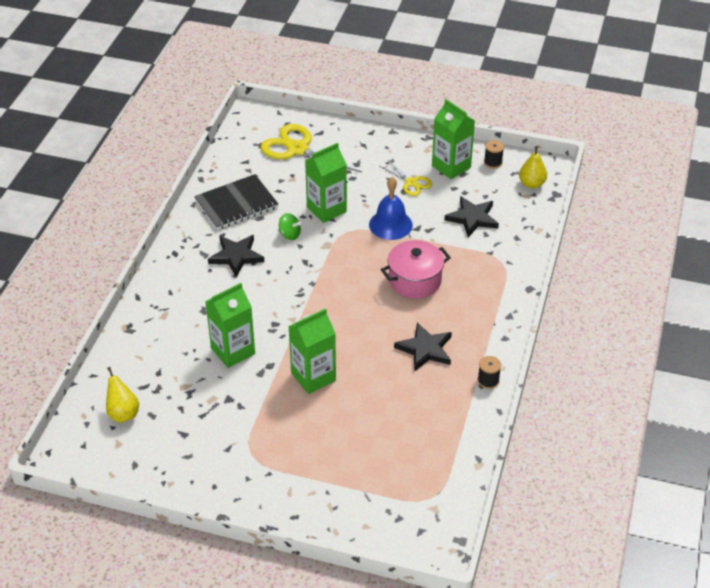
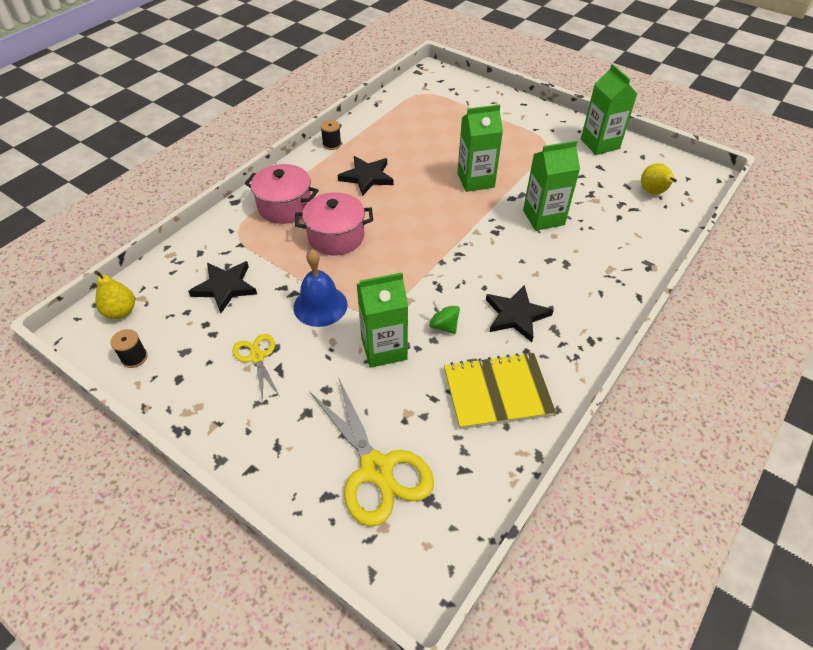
camera: 160 degrees left, 5 degrees up
black notebook [194,174,278,230] -> yellow notebook [444,352,556,429]
green carton [432,99,475,179] -> green carton moved to [581,64,637,155]
none -> pink pot [245,164,319,224]

